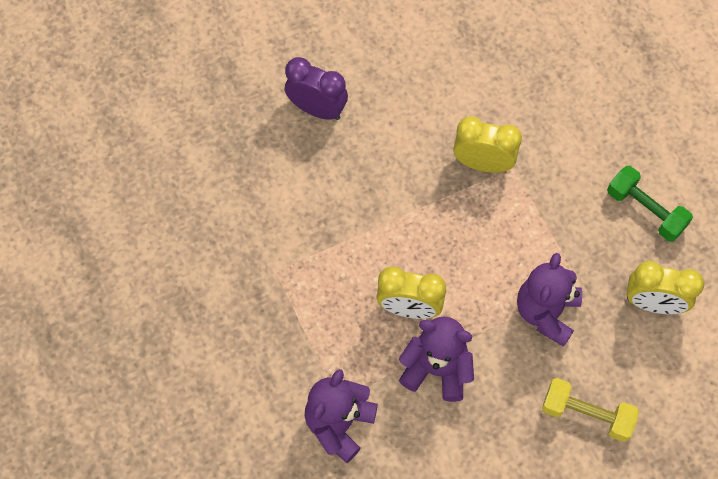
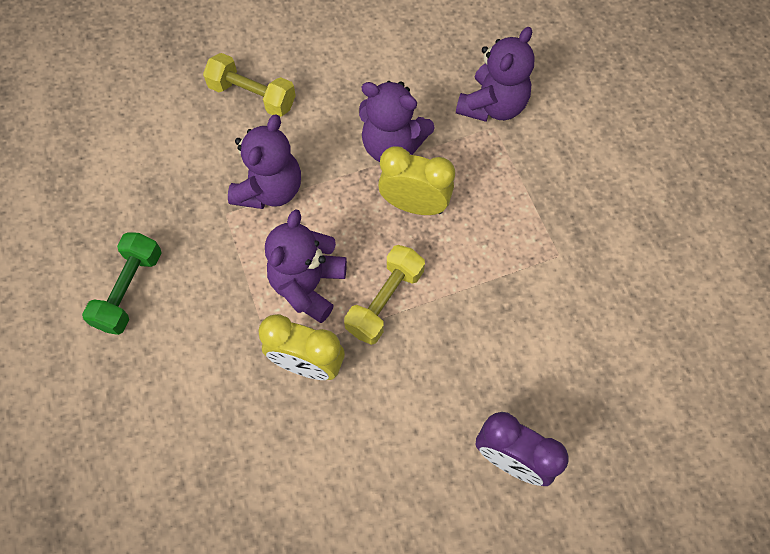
camera: 175 degrees left, 0 degrees up
green dumbbell [607,166,693,242] -> green dumbbell turned 60 degrees clockwise [82,232,162,335]
yellow clock [627,261,704,314] -> none
none -> purple teddy bear [265,209,347,323]
none -> yellow dumbbell [344,245,425,345]

